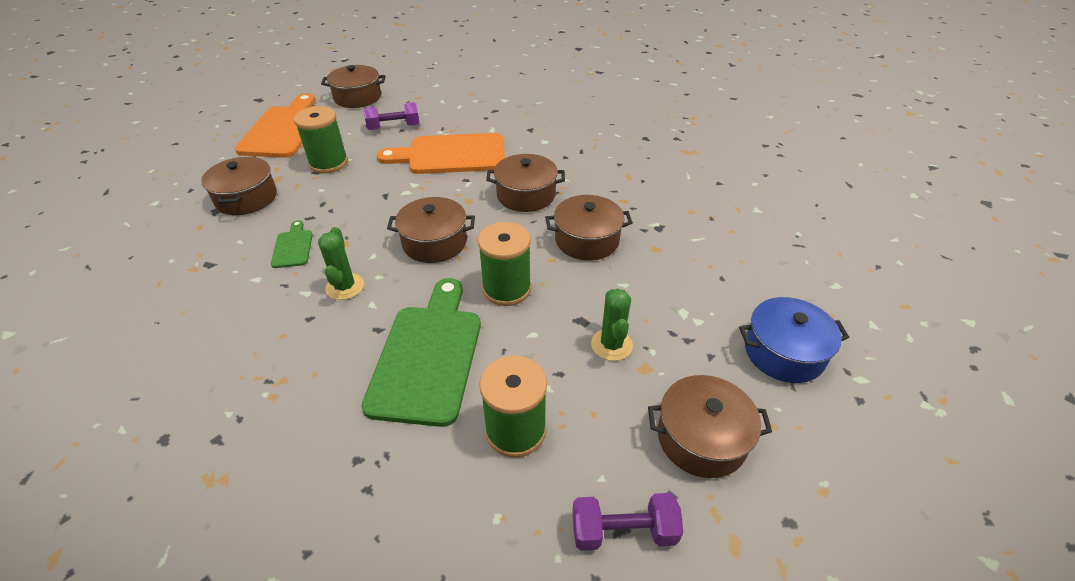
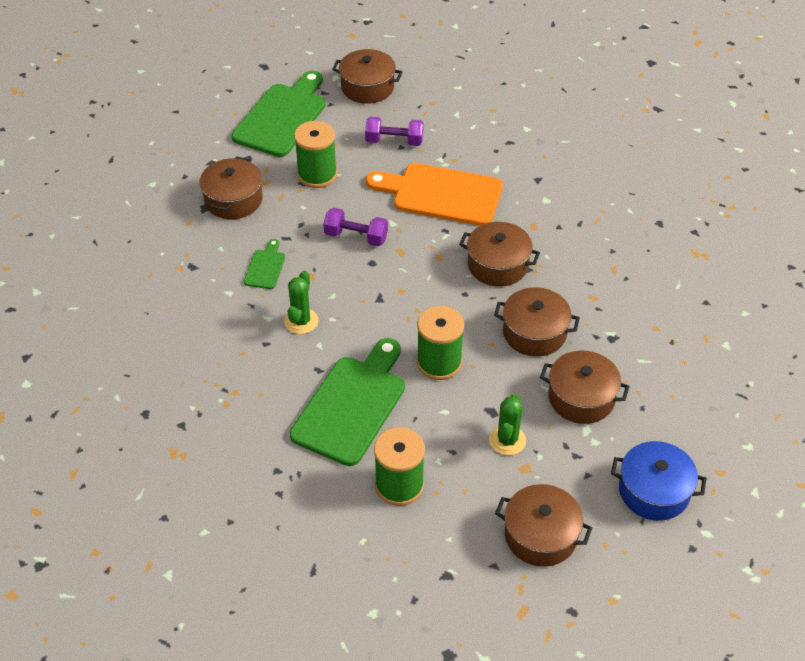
camera: 20 degrees right, 5 degrees up
orange cutting board [235,93,316,158] -> green cutting board [232,71,326,157]
brown pot [387,197,475,263] -> brown pot moved to [540,350,630,424]
purple dumbbell [572,493,683,551] -> purple dumbbell moved to [323,208,388,246]

